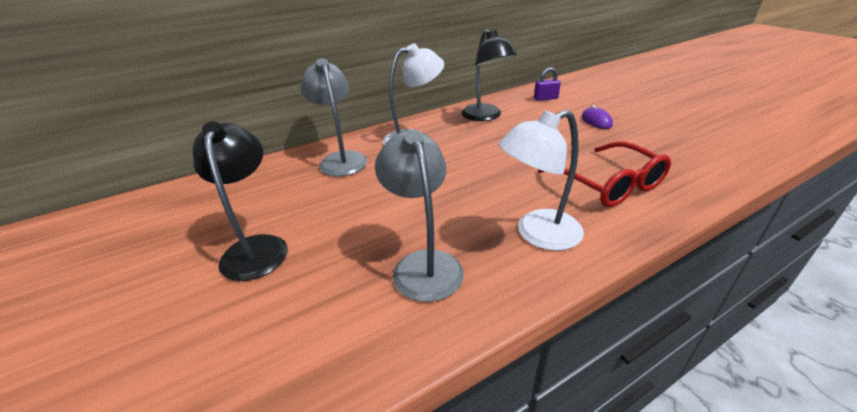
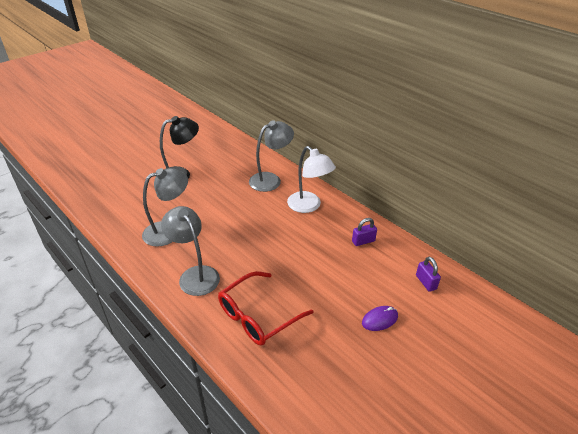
camera: 75 degrees right, 5 degrees up
black lamp [461,29,517,121] -> purple padlock [352,218,377,246]
white lamp [498,110,584,251] -> grey lamp [161,206,220,296]

